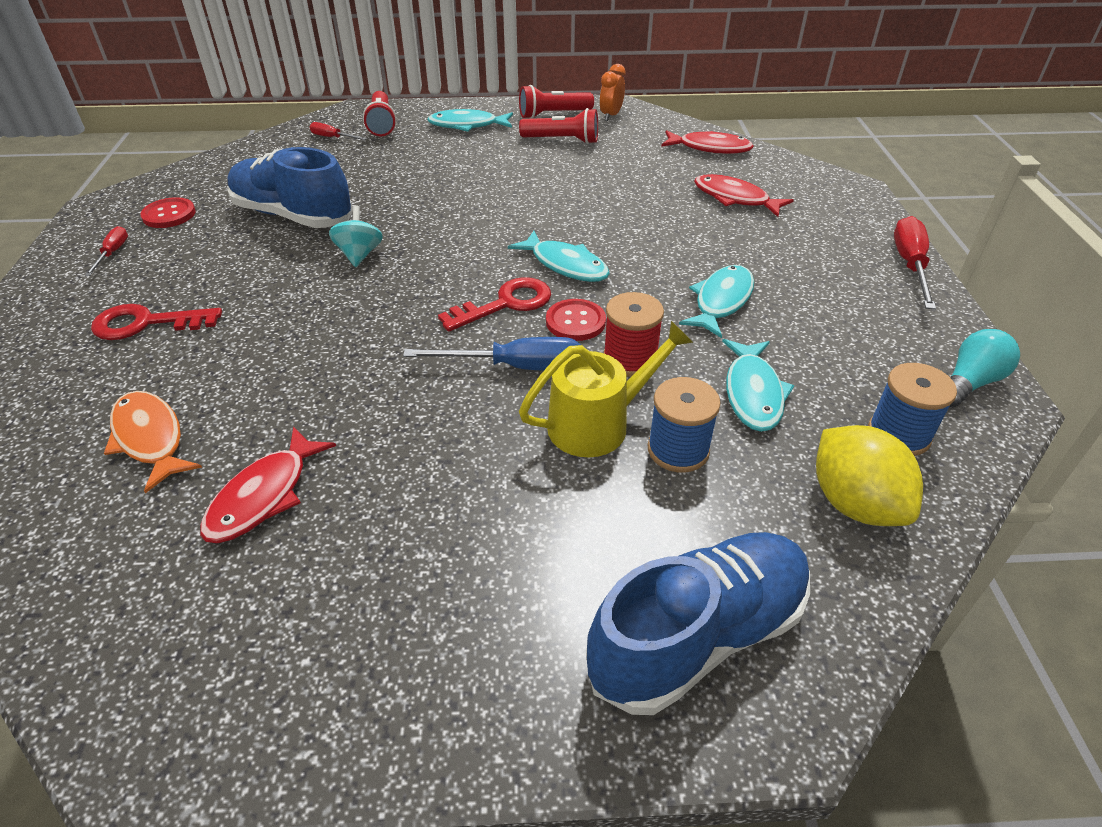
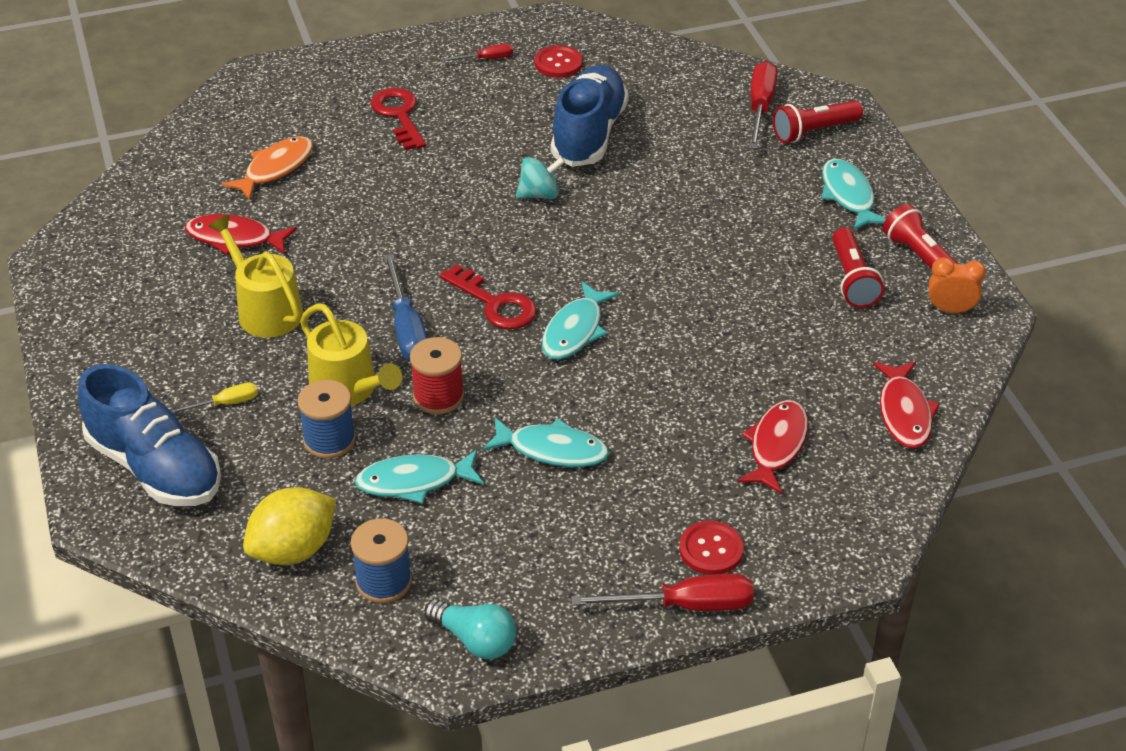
camera: 75 degrees right, 0 degrees up
red screwdriver [310,122,367,140] -> red screwdriver [749,61,777,149], size x1.80
red button [546,299,606,341] -> red button moved to [679,521,744,575]
none -> yellow screwdriver [170,382,258,414]
none -> yellow watering can [208,215,303,338]

